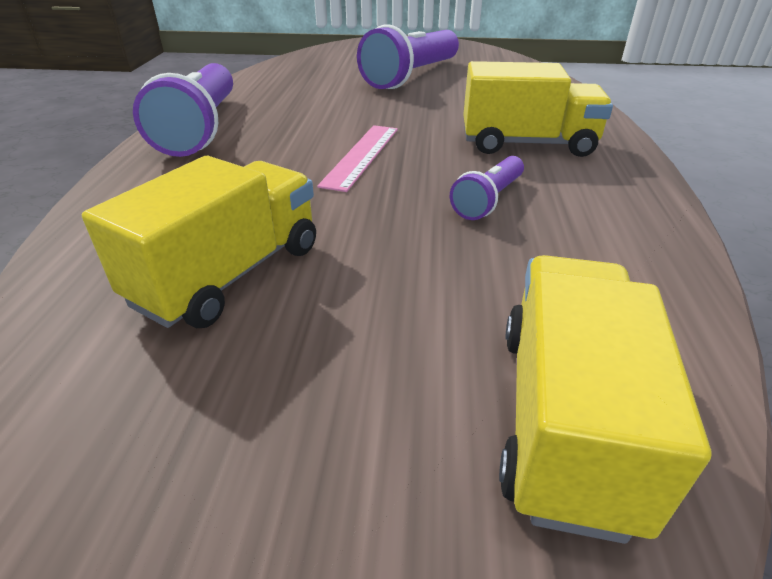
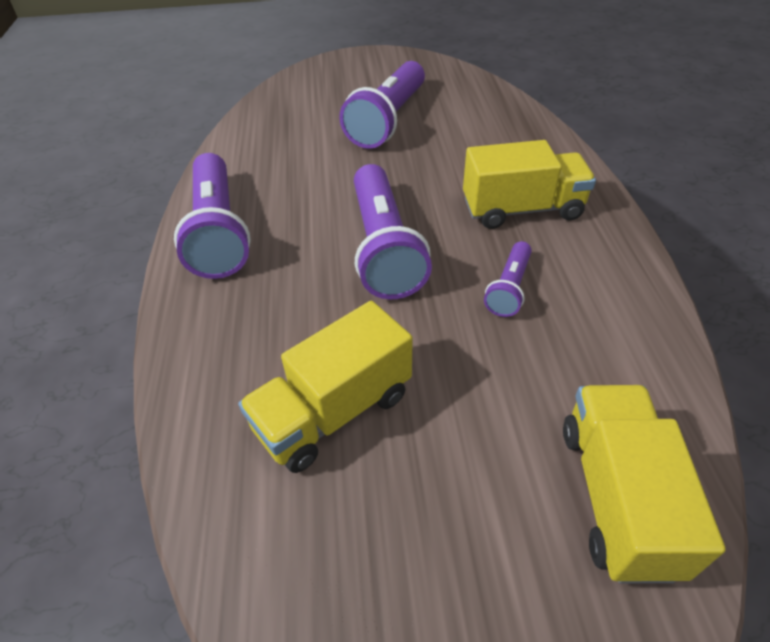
camera: 10 degrees left, 10 degrees up
yellow truck [82,156,316,328] -> yellow truck turned 150 degrees counterclockwise [238,301,413,473]
pink ruler [317,125,398,192] -> purple flashlight [354,164,432,299]

